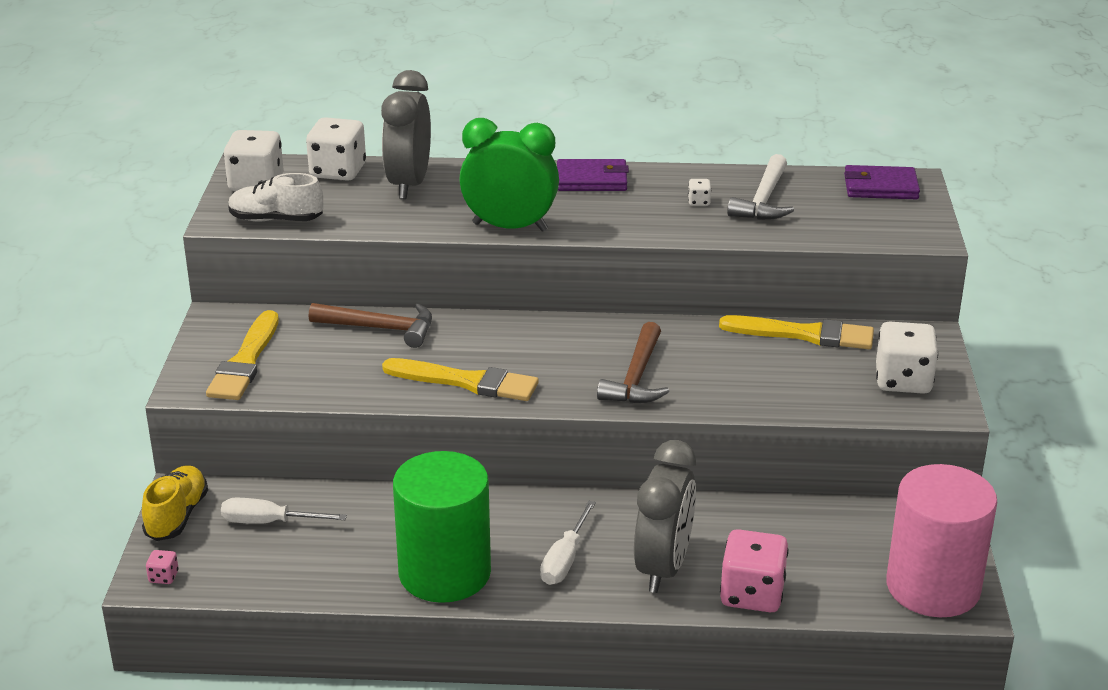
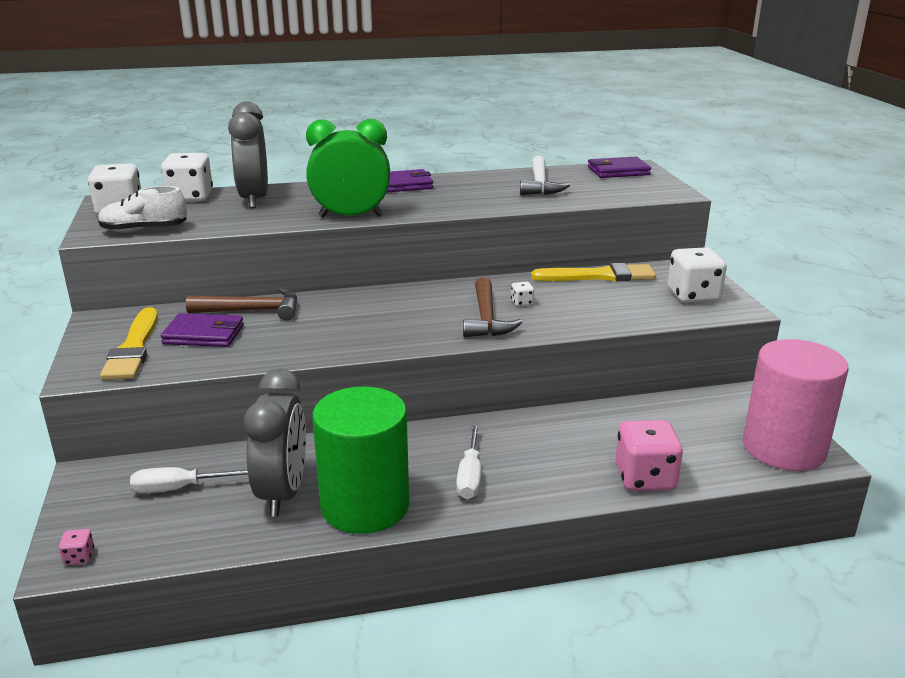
camera: 15 degrees left, 5 degrees down
yellow shoe [142,465,208,541] -> none
yellow brush [382,358,539,401] -> none
grey clock [634,440,696,593] -> grey clock moved to [244,368,306,516]
white dice [688,179,711,206] -> white dice moved to [511,282,534,306]
none -> purple wallet [161,313,244,347]

